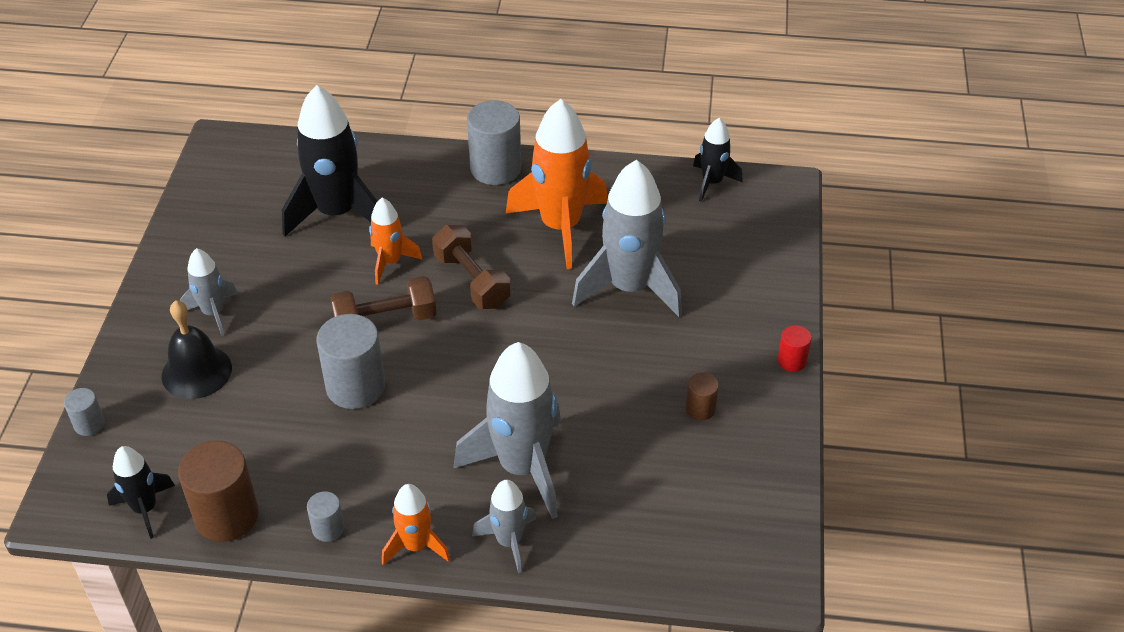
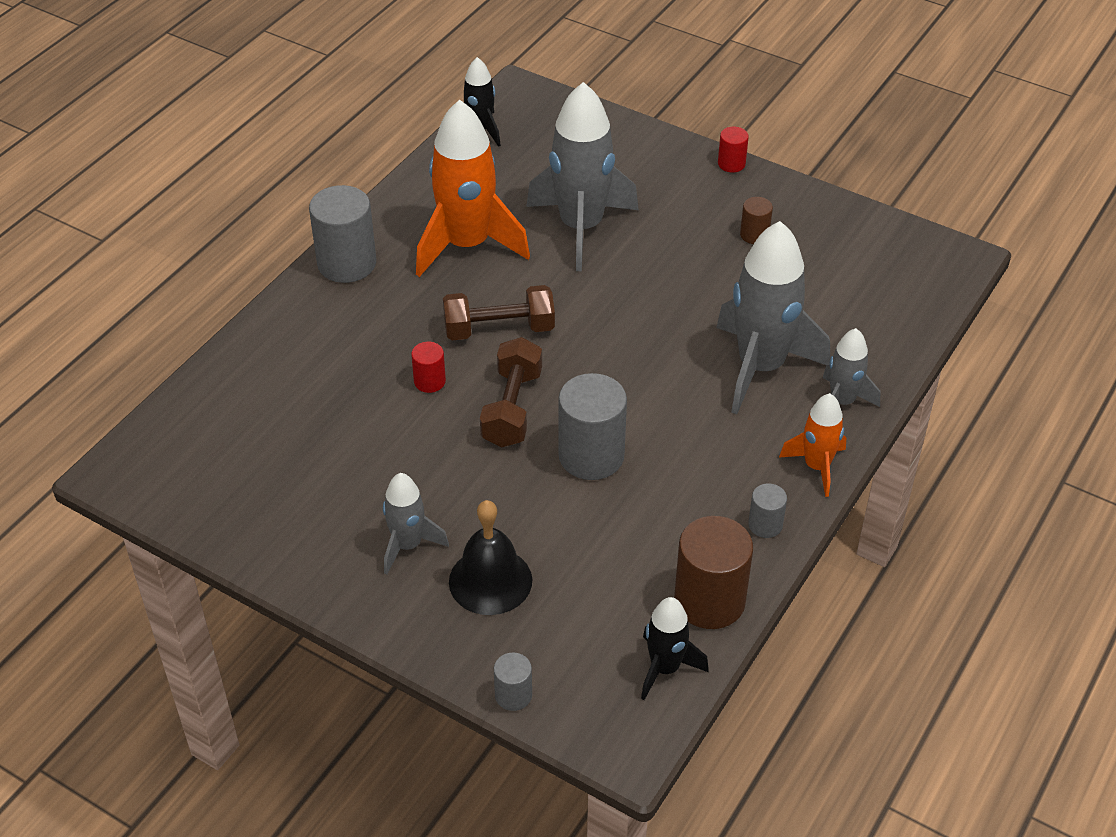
camera: 65 degrees left, 0 degrees up
black rocket [282,85,377,237] -> none
orange rocket [369,198,423,285] -> red cylinder [411,342,446,393]

